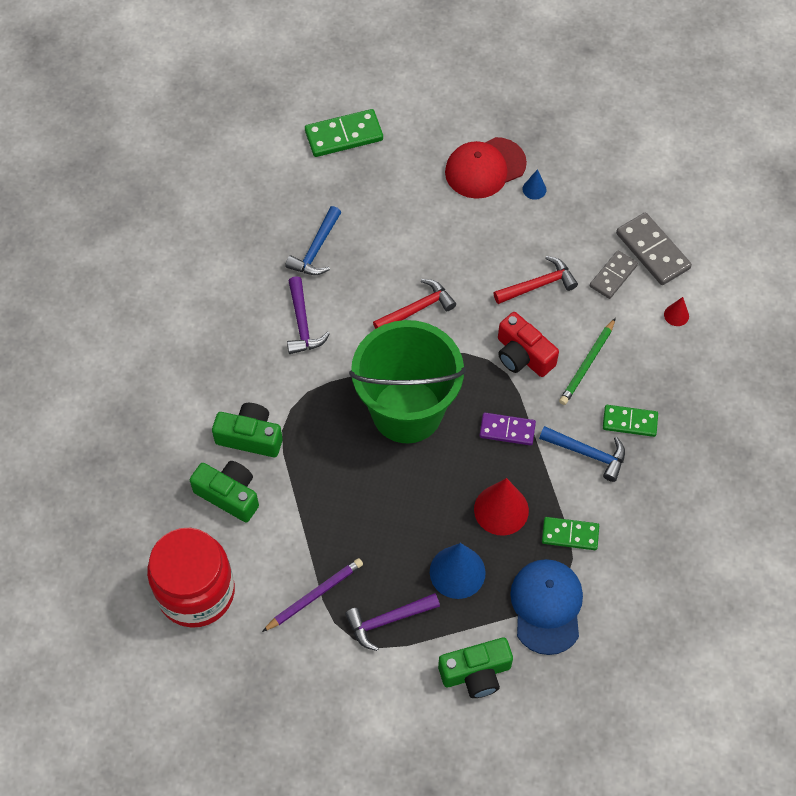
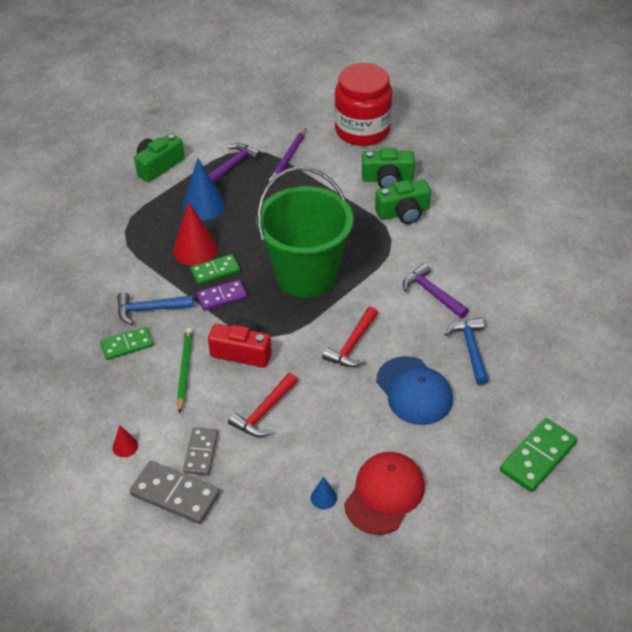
camera: 150 degrees right, 15 degrees down
blue cap [510,559,583,655] -> blue cap moved to [376,356,453,425]
green domino [542,517,599,550] -> green domino moved to [190,254,240,284]

